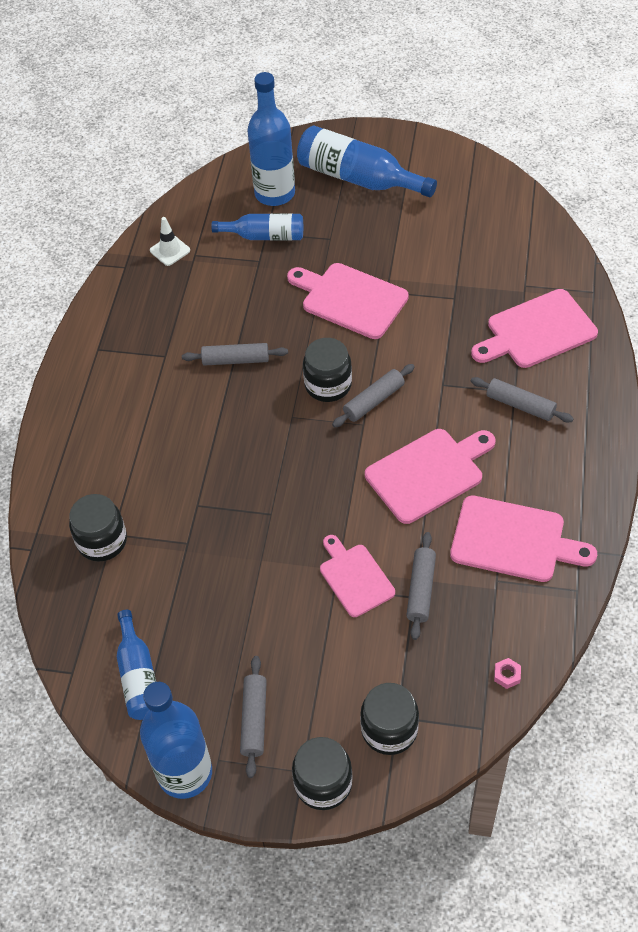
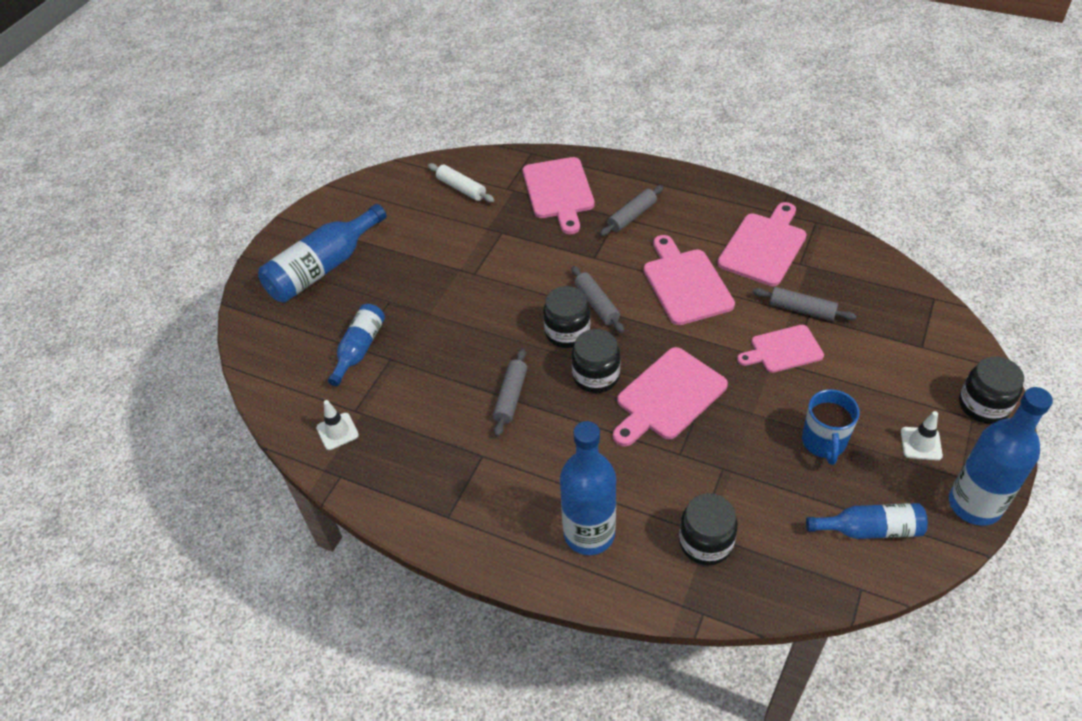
camera: 75 degrees left, 5 degrees down
grey rolling pin [240,656,267,778] -> white traffic cone [901,411,943,461]
blue bottle [247,72,295,206] -> blue bottle moved to [560,421,616,555]
pink cutting board [287,263,409,339] -> pink cutting board moved to [613,347,728,446]
black jar [360,683,419,755] -> black jar moved to [572,329,620,393]
pink nut [494,658,521,689] -> none
none -> white rolling pin [428,163,494,202]
none -> blue mug [802,389,860,465]

